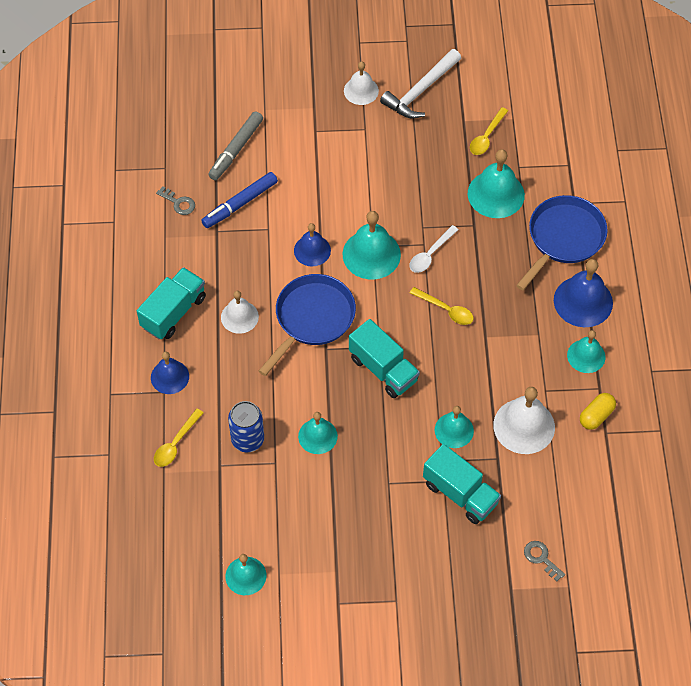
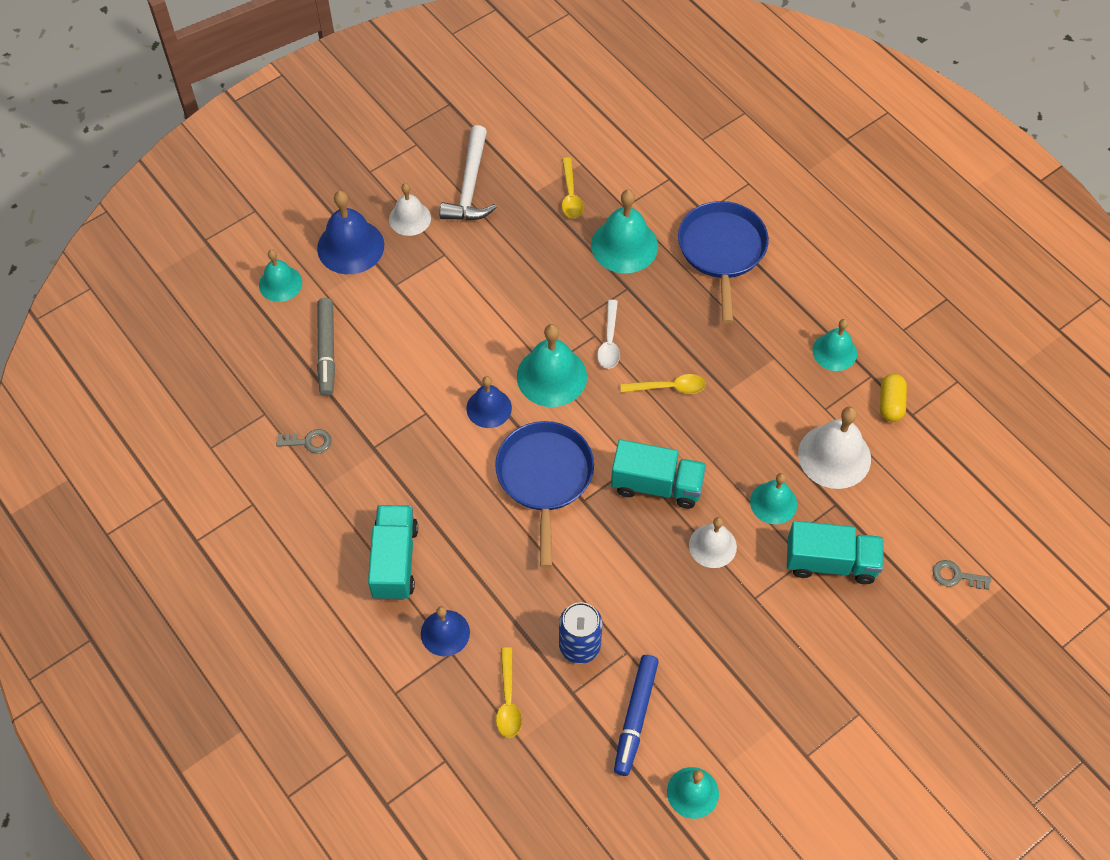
camera: 35 degrees left, 0 degrees up
blue marker [201,172,278,228] -> blue marker moved to [614,655,659,776]
white bell [221,291,259,334] -> white bell moved to [689,517,737,568]
turquoise bell [298,412,338,454] -> turquoise bell moved to [259,249,302,302]
blue bell [554,259,613,327] -> blue bell moved to [317,191,384,274]

